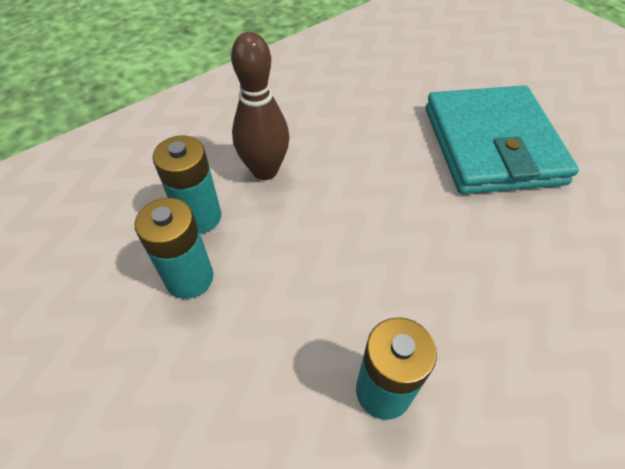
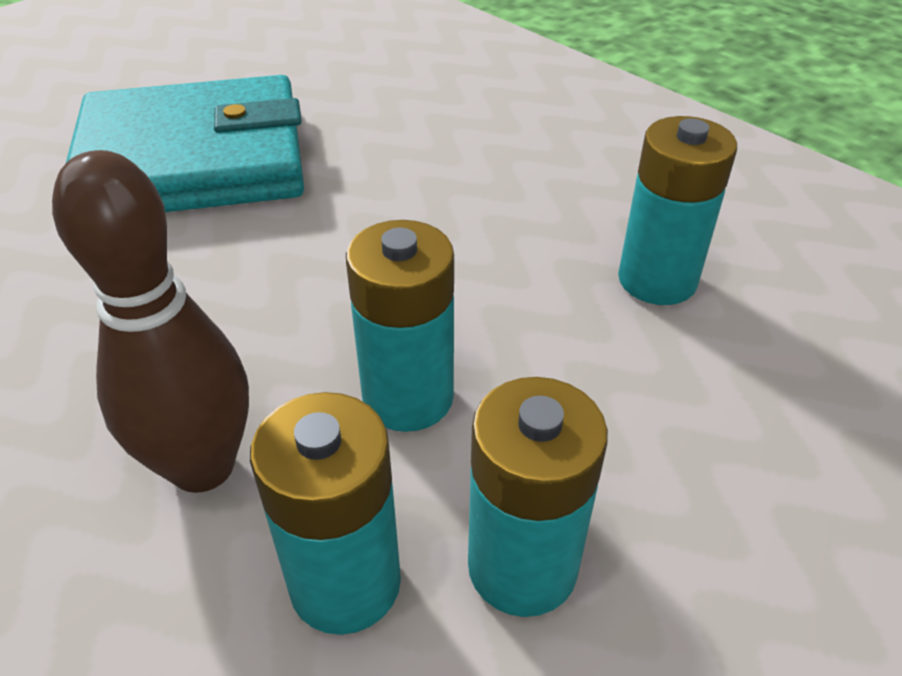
camera: 95 degrees left, 10 degrees down
none -> turquoise battery [346,220,454,432]

